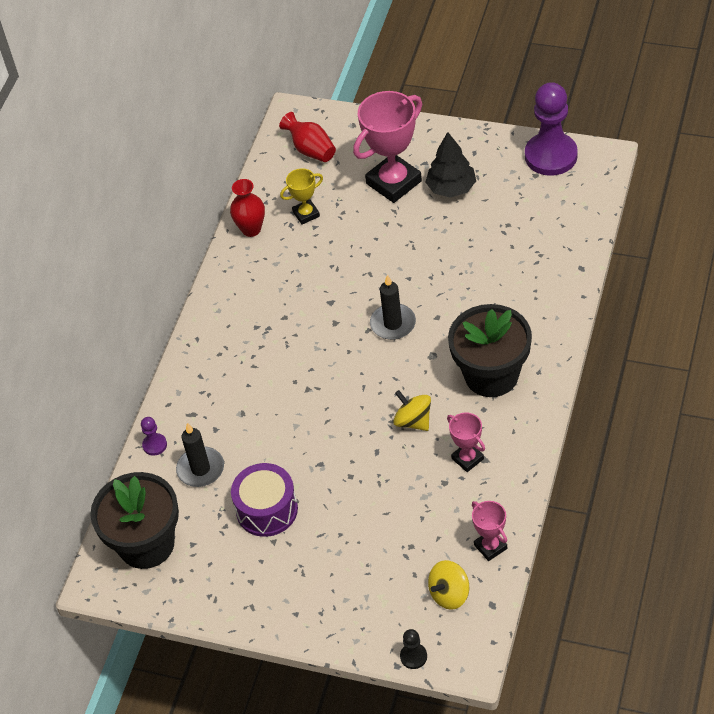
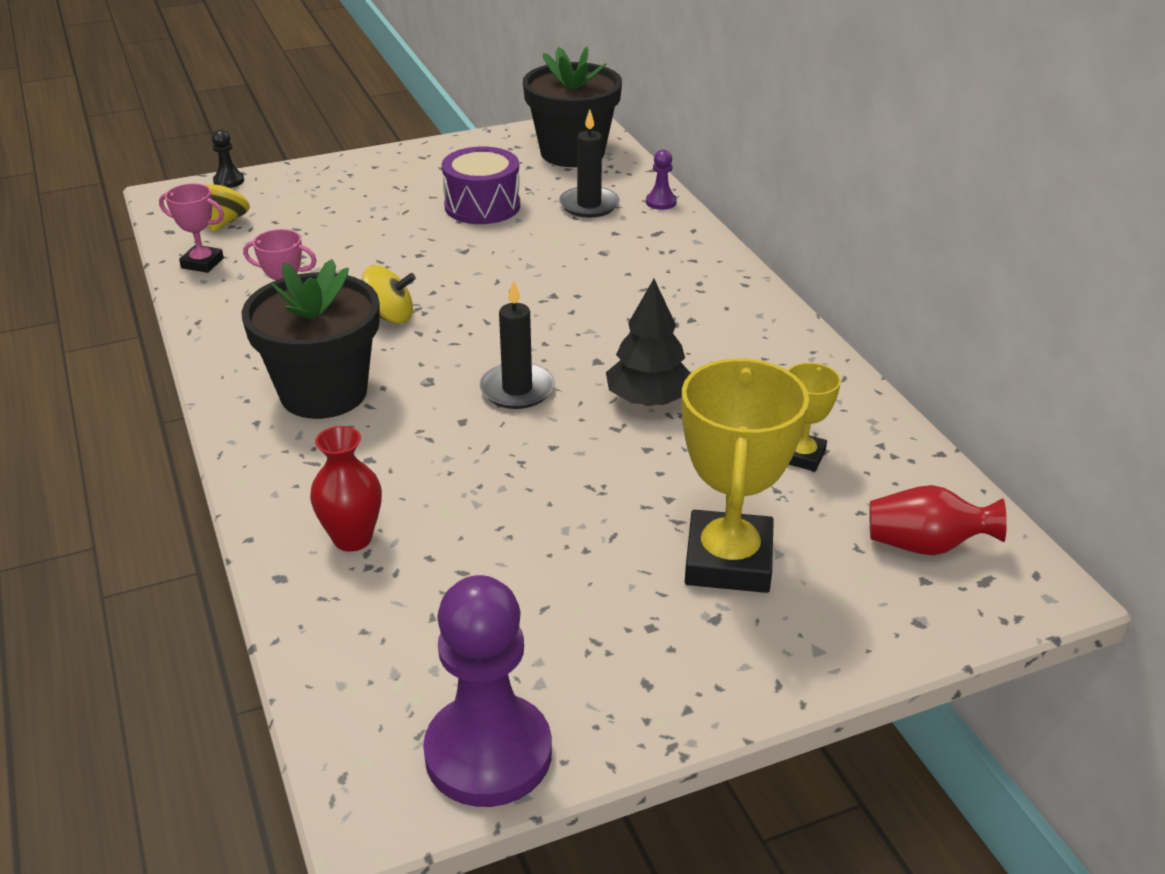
camera: 135 degrees right, 15 degrees down
red vase [230,179,265,237] -> red vase moved to [310,426,382,552]
pink trophy [353,91,422,203] -> yellow trophy [682,358,809,593]
black tree [426,132,476,198] -> black tree moved to [606,279,691,406]

